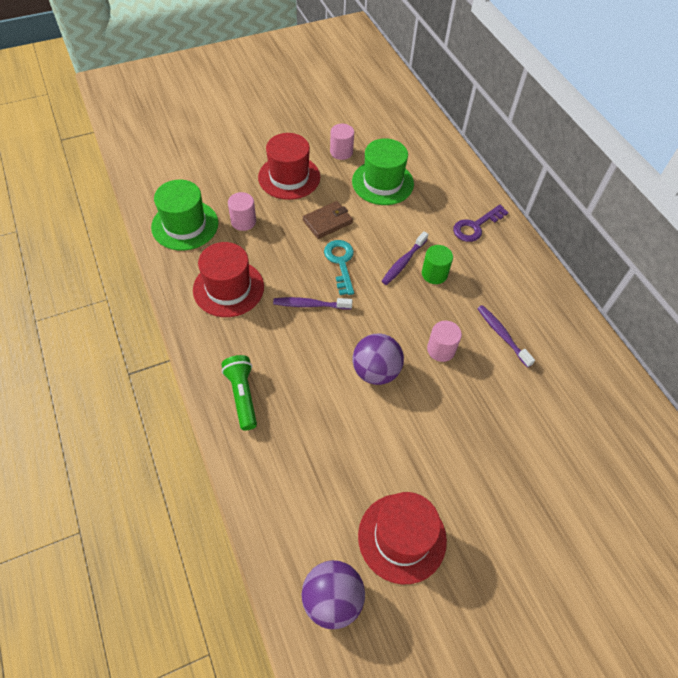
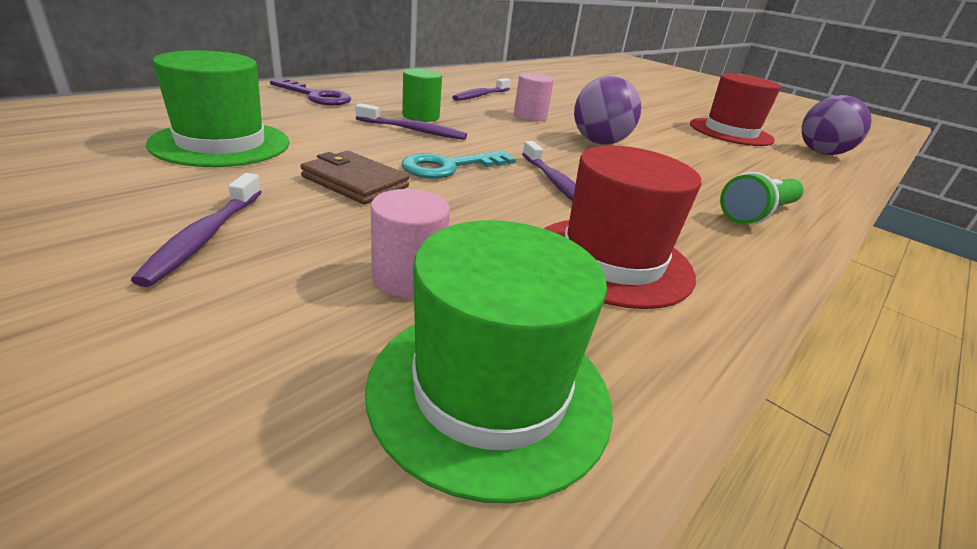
camera: 115 degrees left, 25 degrees down
red hat [258,133,320,200] -> purple toothbrush [131,173,262,287]
pink cylinder [330,124,354,160] -> none

